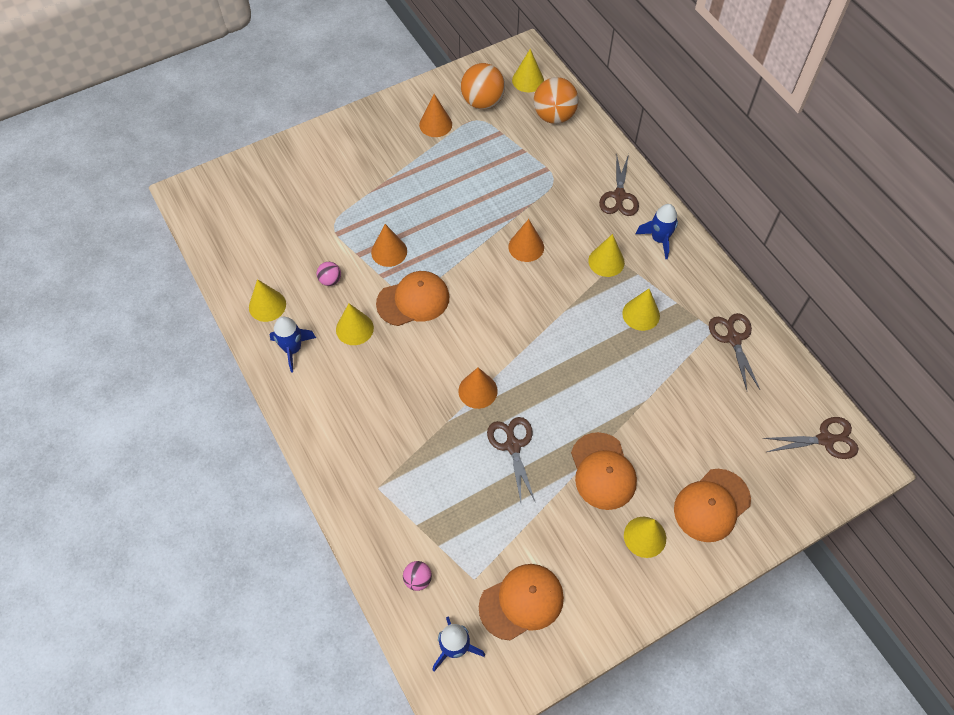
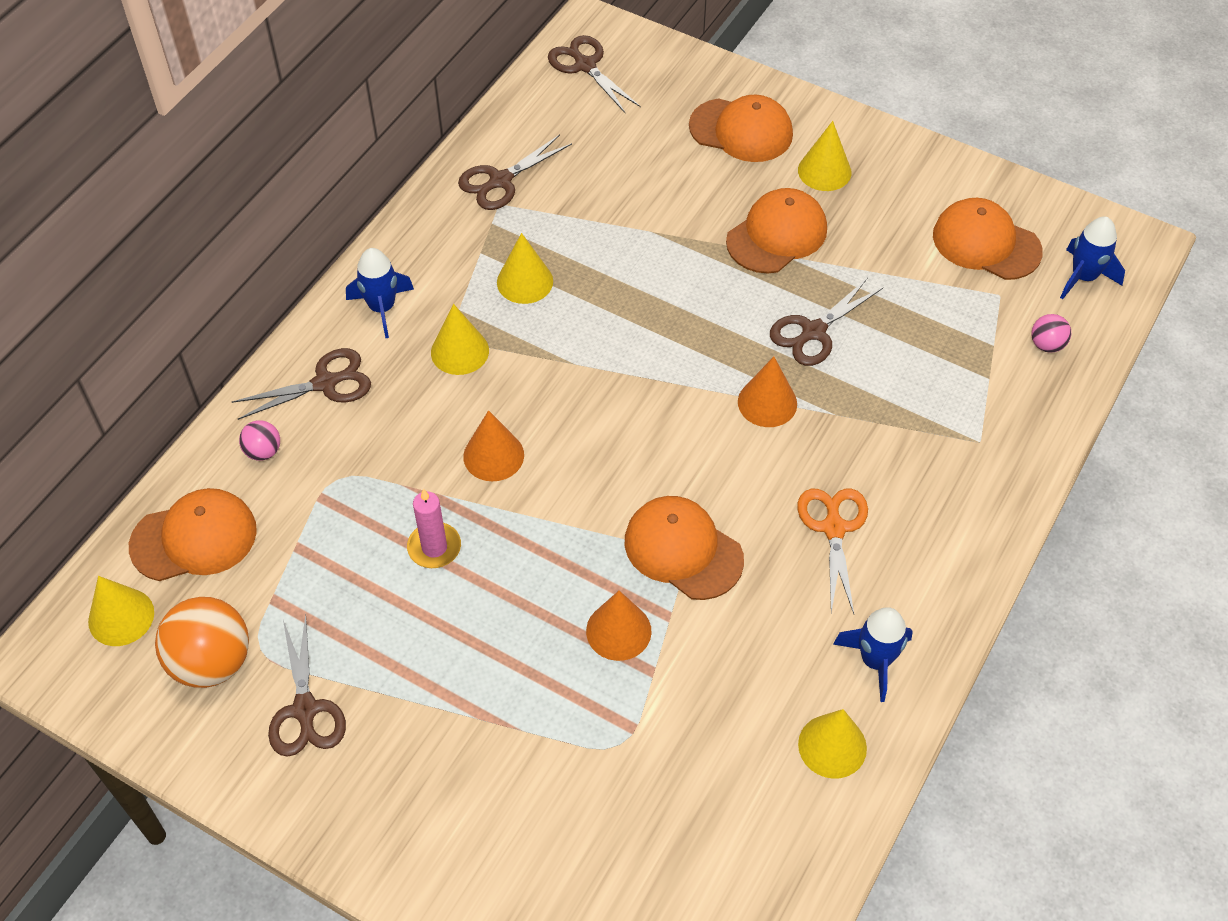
camera: 120 degrees left, 5 degrees down
pink ball [317,262,341,286] -> pink ball moved to [239,420,280,461]
yellow cone [336,303,374,345] -> none
orange cone [419,94,452,137] -> brown scissors [268,614,346,757]
orange ball [534,77,578,124] -> orange cap [129,488,257,581]
none -> pink candle [407,488,461,568]
none -> orange scissors [797,488,868,614]

